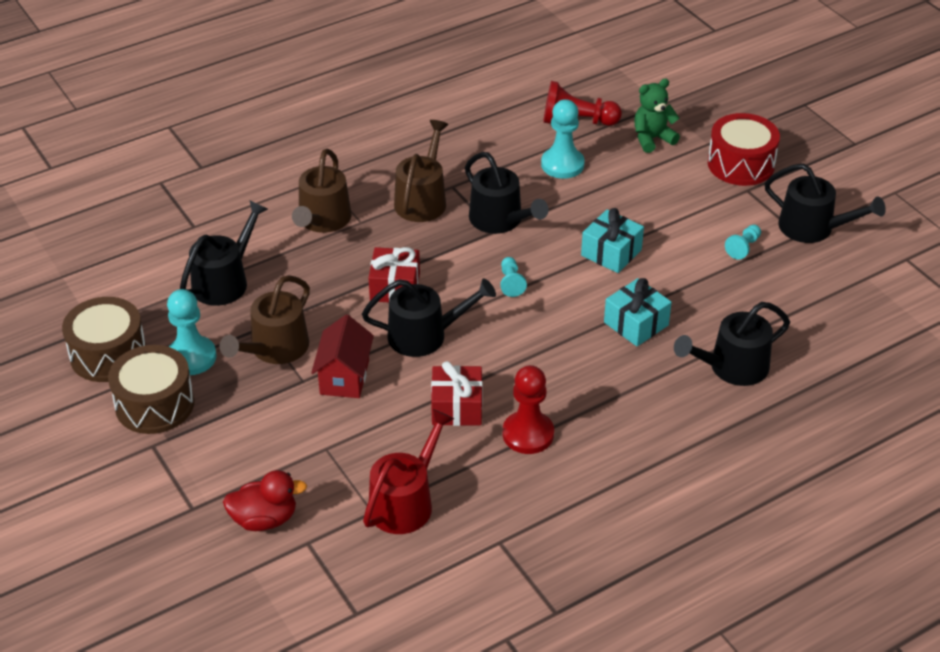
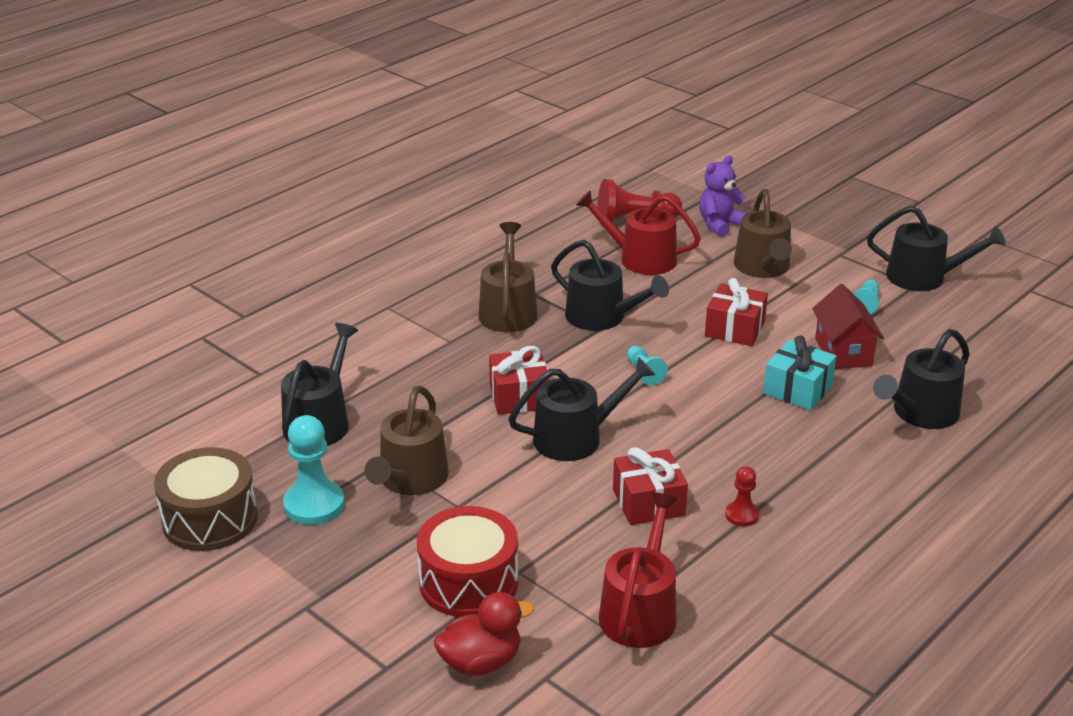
camera: 15 degrees left, 10 degrees down
brown drum [108,345,194,434] -> none
brown watering can [292,149,352,233] -> brown watering can moved to [734,189,792,278]
red house [311,315,374,398] -> red house moved to [812,284,884,369]
red pawn [503,365,554,454] -> red pawn [725,466,759,526], size x0.55
turquoise pawn [541,99,585,179] -> red watering can [576,190,701,275]
turquoise gift [581,208,644,273] -> red gift [705,278,768,346]
green teddy bear [634,78,680,153] -> purple teddy bear [699,155,747,237]
red drum [708,113,780,186] -> red drum moved to [417,506,518,617]

